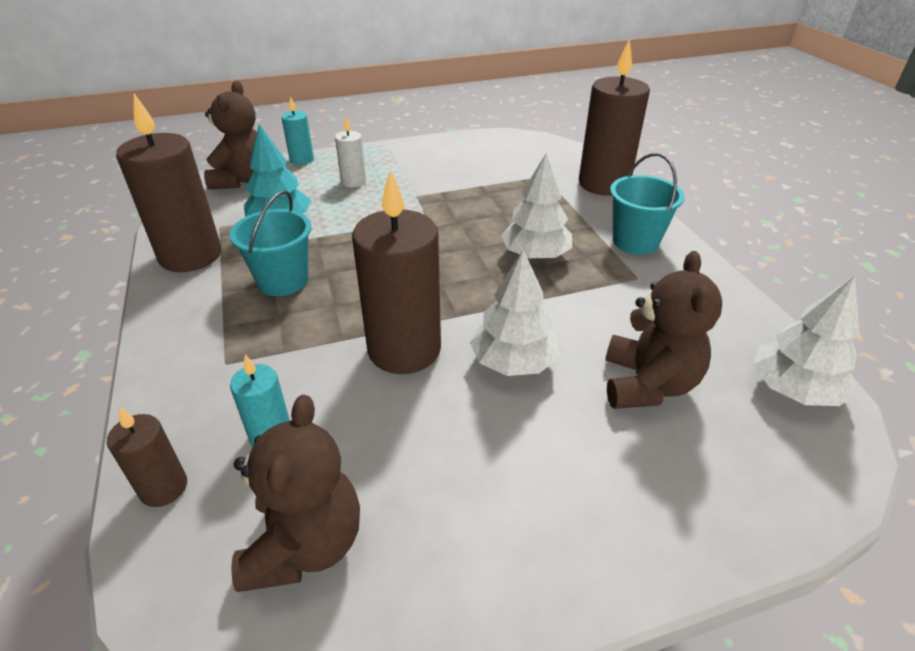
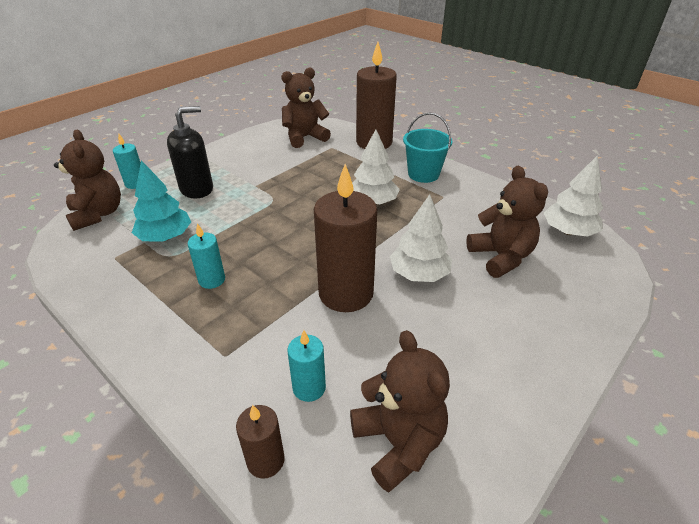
camera: 30 degrees left, 0 degrees up
brown candle [116,94,221,272] -> none
turquoise bucket [230,190,311,296] -> turquoise candle [188,223,225,289]
white candle [335,117,366,187] -> black soap dispenser [167,106,213,199]
none -> brown teddy bear [281,67,331,148]

